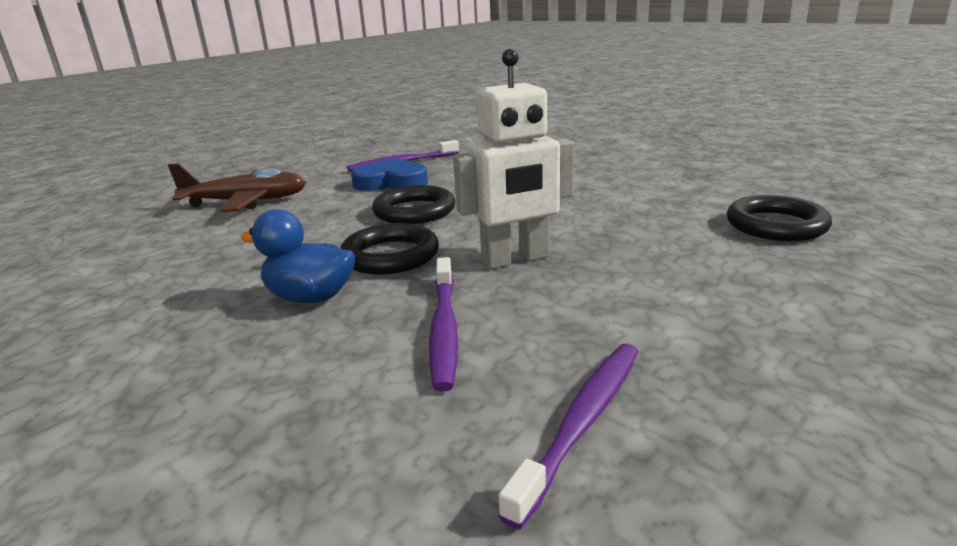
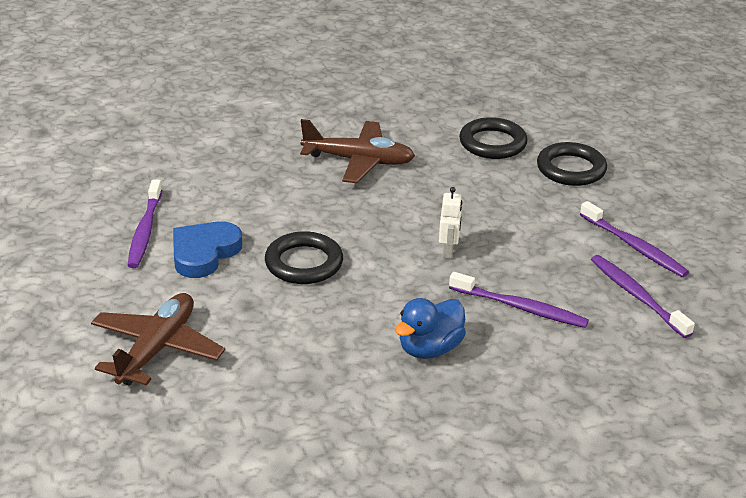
camera: 65 degrees left, 10 degrees up
black ring [341,223,439,274] -> black ring moved to [537,142,607,186]
white robot [453,49,574,269] -> white robot [439,187,462,259], size x0.51
none -> brown plane [300,119,415,183]
none -> purple toothbrush [580,201,689,277]

